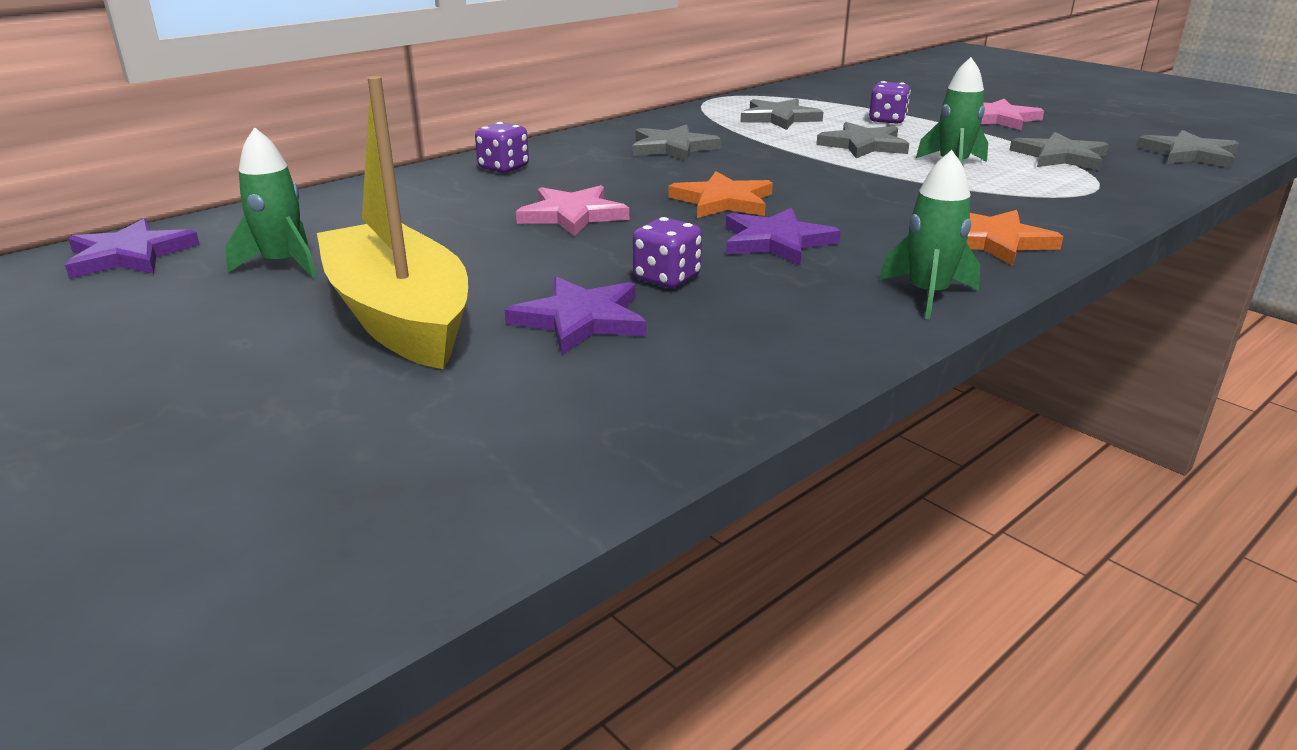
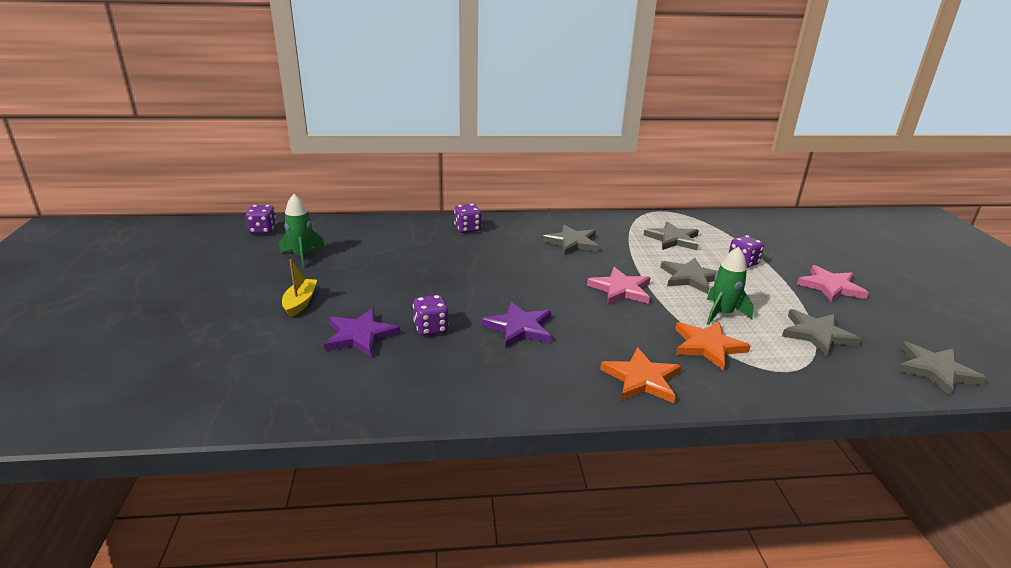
camera: 35 degrees right, 0 degrees up
purple star [65,219,200,279] -> purple dice [245,205,277,234]
yellow boat [317,76,468,369] -> yellow boat [282,259,317,317], size x0.44
pink star [516,185,629,237] -> pink star moved to [587,267,650,305]
orange star [668,171,773,218] -> orange star moved to [675,321,751,370]
green rocket [879,150,980,319] -> none

